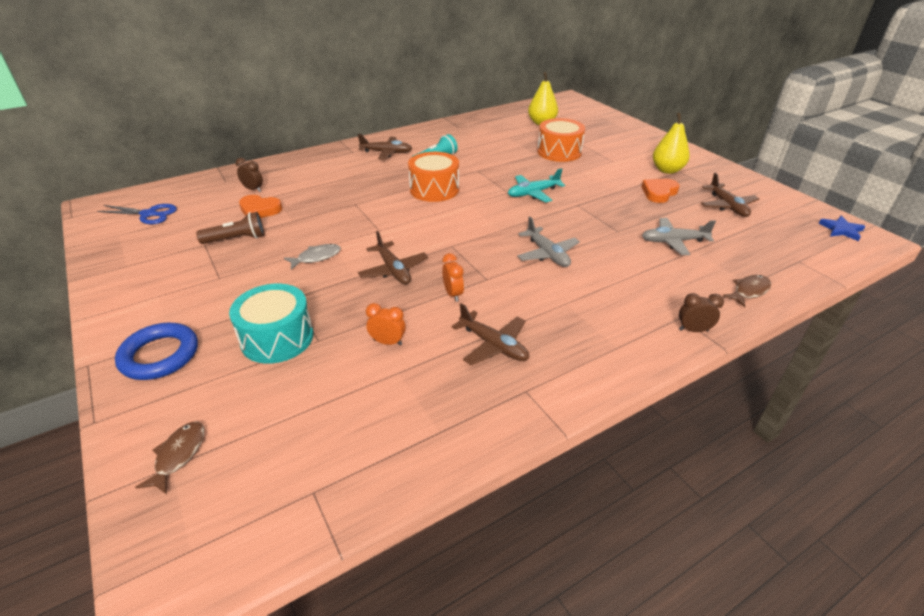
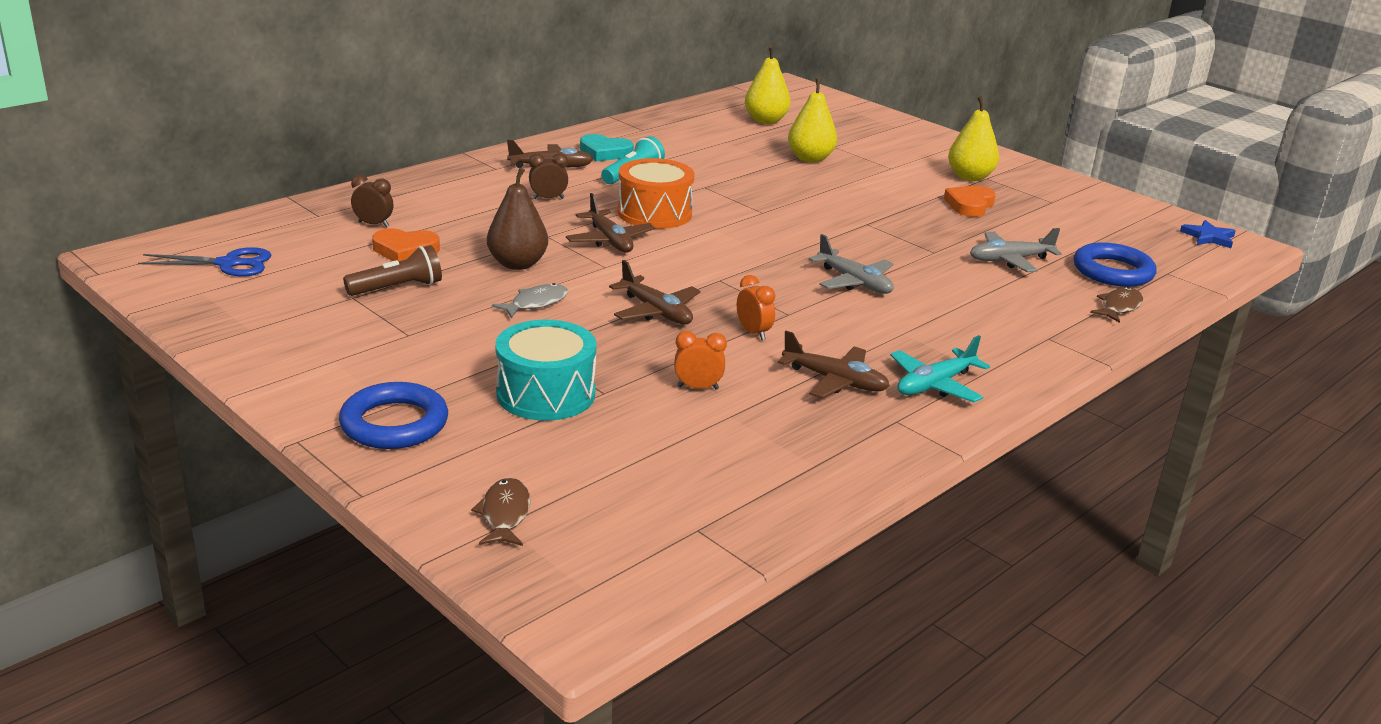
camera: 15 degrees left, 10 degrees down
turquoise plane [508,168,565,202] -> turquoise plane moved to [890,335,990,402]
orange drum [537,118,585,162] -> yellow pear [788,78,837,163]
brown clock [679,293,724,332] -> brown clock moved to [529,153,568,199]
brown plane [701,173,759,217] -> brown plane moved to [566,193,655,253]
none -> brown pear [487,168,548,270]
none -> turquoise heart [580,134,634,161]
none -> blue ring [1074,242,1157,287]

